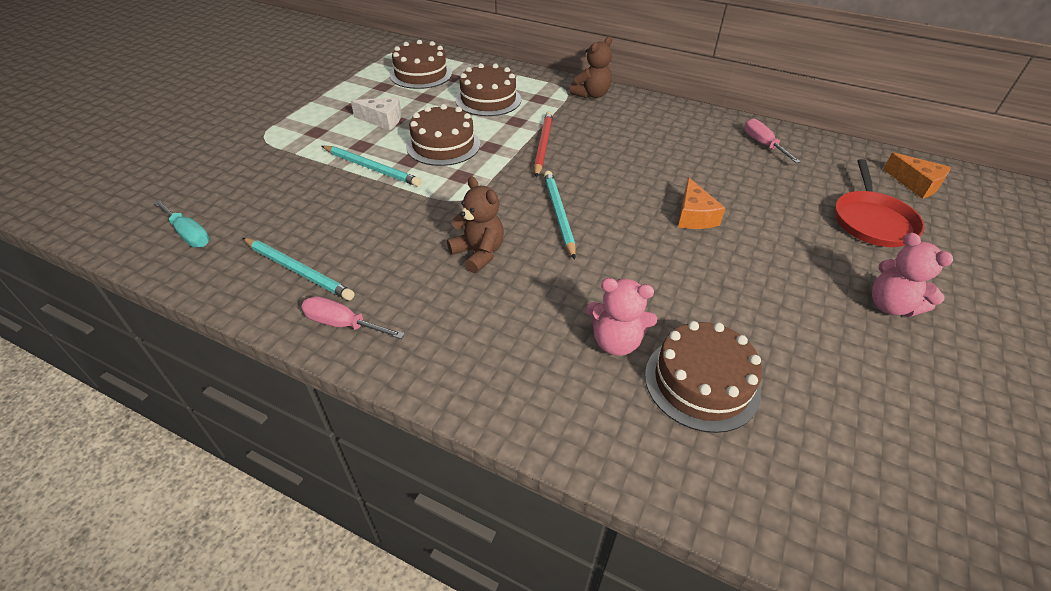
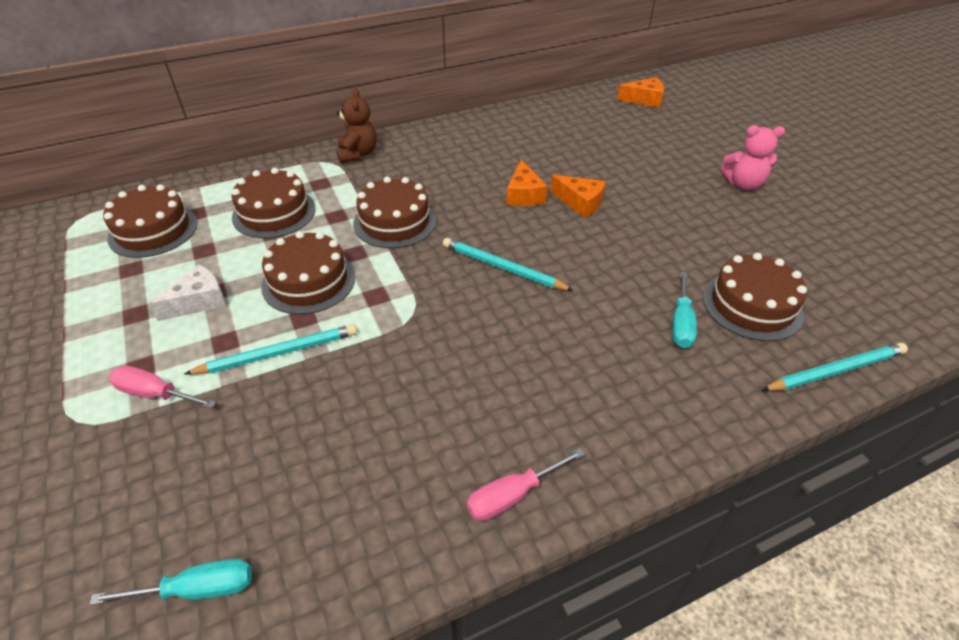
camera: 50 degrees left, 0 degrees up
turquoise pencil [243,238,354,300] -> turquoise pencil moved to [761,343,908,391]
brown teddy bear [447,177,504,273] -> none
red pencil [534,111,553,177] -> brown cake [353,176,436,248]
pink teddy bear [586,278,657,356] -> turquoise screwdriver [672,272,697,348]
pink screwdriver [744,118,801,163] -> pink screwdriver moved to [109,366,216,408]
red pan [835,159,924,247] -> none
none -> orange cheese [506,160,547,206]

